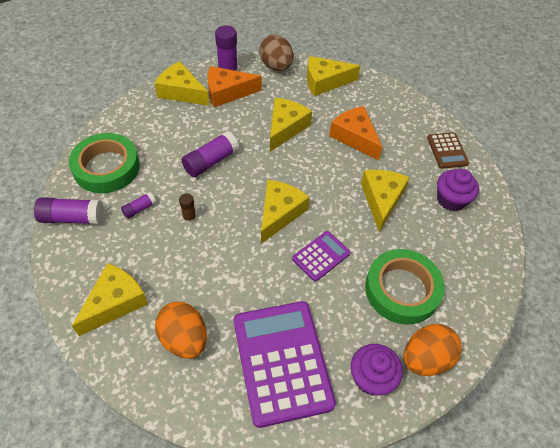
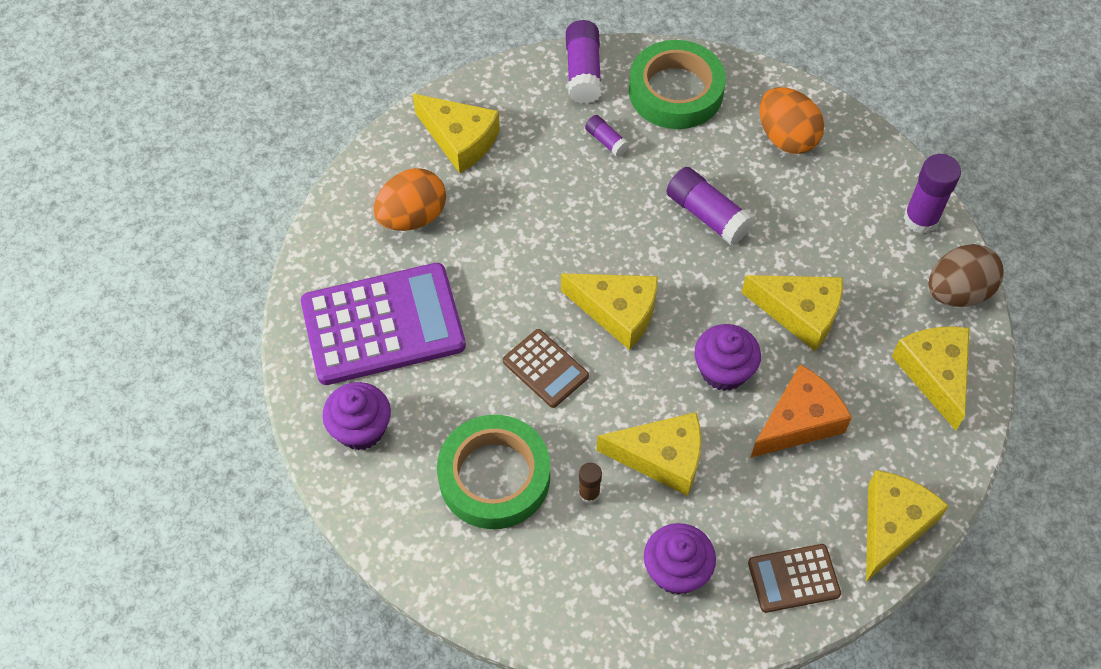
camera: 90 degrees right, 5 degrees up
yellow cheese [154,61,209,106] -> yellow cheese moved to [866,470,949,582]
brown glue stick [179,193,196,223] -> brown glue stick moved to [579,463,602,503]
orange cheese [208,66,262,107] -> none
purple calculator [292,231,351,282] -> brown calculator [503,329,589,408]
orange egg [404,324,462,376] -> orange egg moved to [759,87,824,154]
none -> purple cupcake [694,324,761,391]

